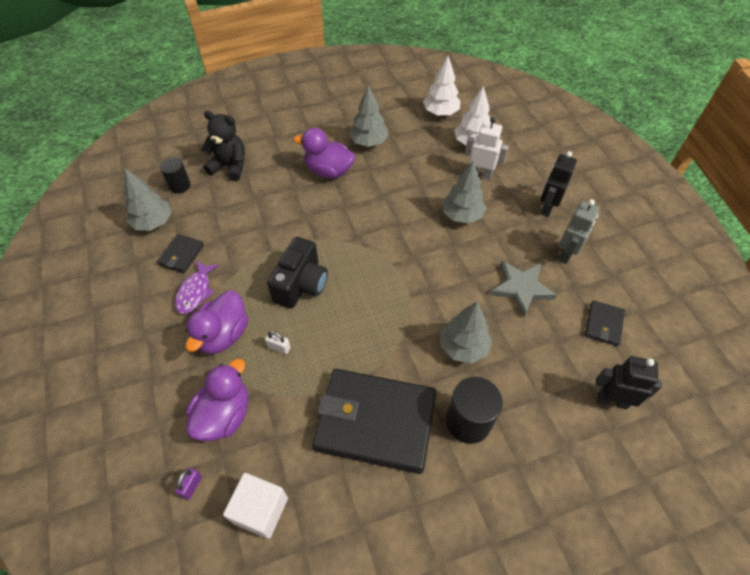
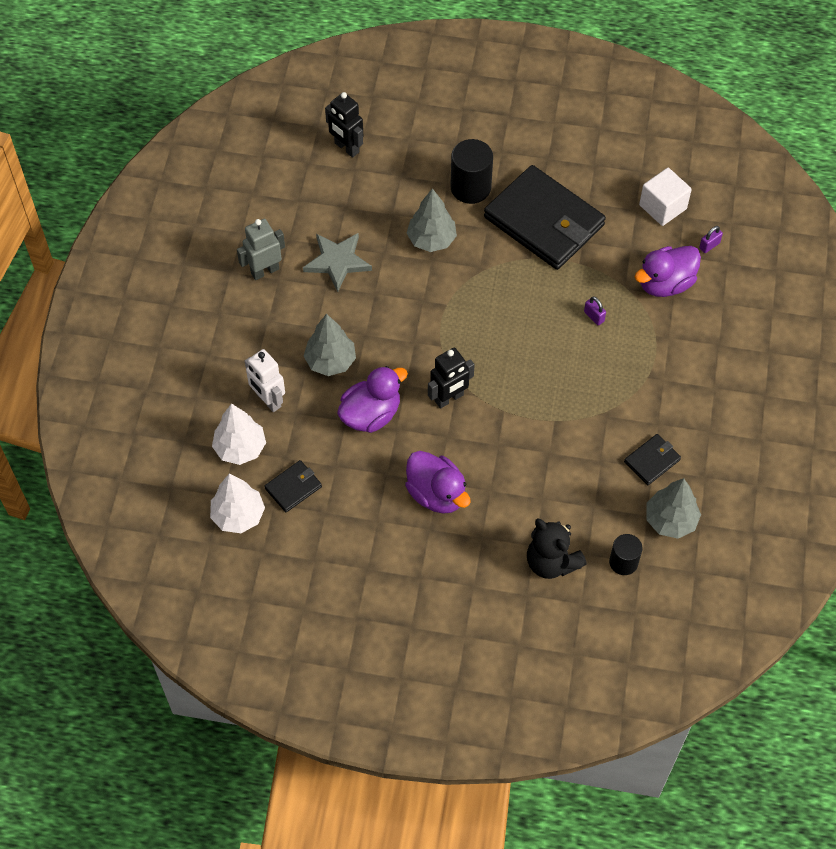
camera: 150 degrees left, 5 degrees up
purple fish [175,260,219,314] -> none
purple duck [185,291,248,354] -> purple duck moved to [337,366,408,433]
white padlock [265,331,290,354] -> purple padlock [584,296,606,325]
black camera [267,237,328,309] -> none
grey tree [349,85,389,147] -> none
black robot [541,151,577,217] -> black robot moved to [428,348,475,408]
black wallet [585,300,625,346] -> black wallet moved to [264,460,322,512]

